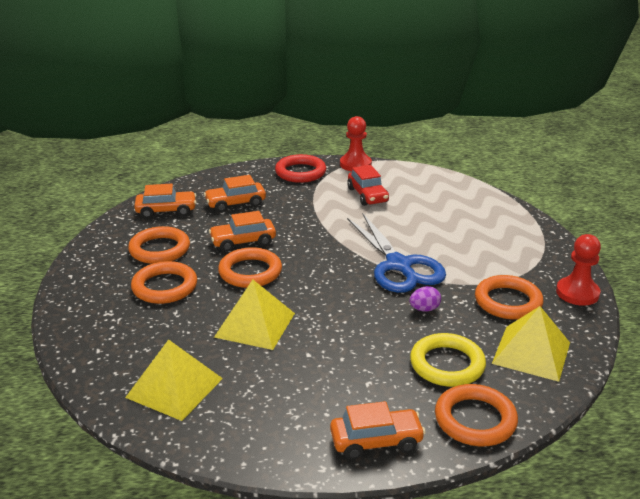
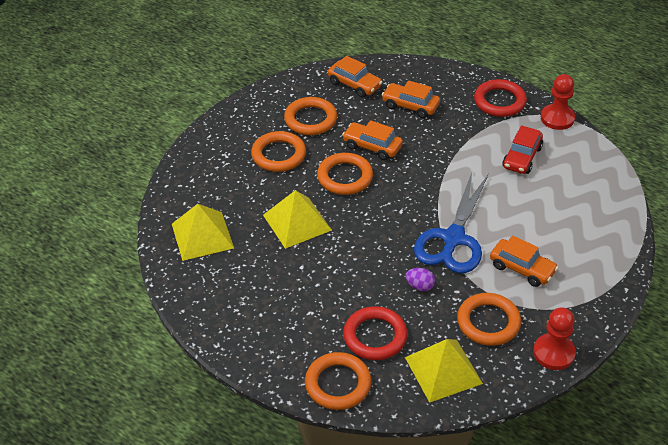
camera: 45 degrees right, 15 degrees up
orange car [330,401,426,459] -> orange car moved to [490,235,558,287]
yellow ring [410,333,486,387] -> red ring [343,306,408,360]

